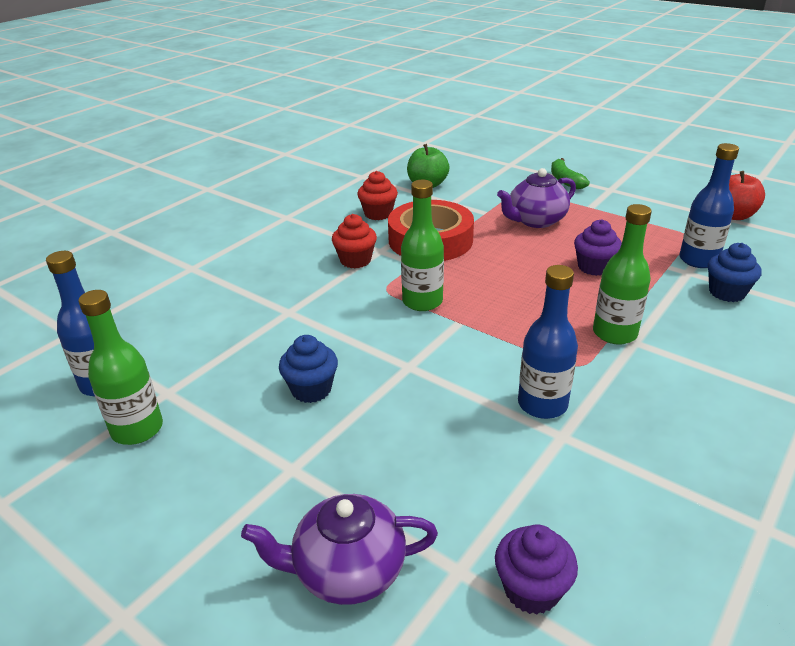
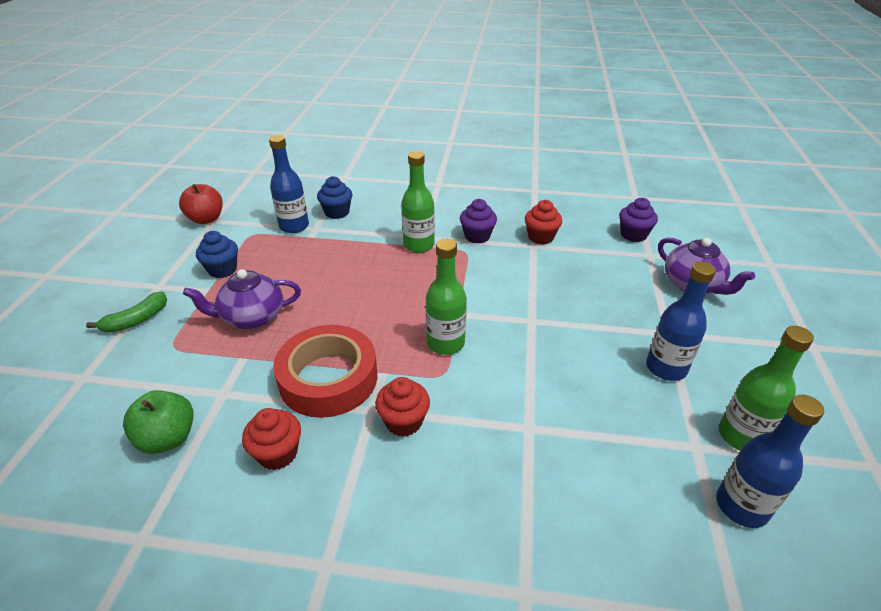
camera: 120 degrees left, 5 degrees up
blue cupcake [279,335,338,403] -> blue cupcake moved to [196,231,238,278]
purple teapot [497,168,576,228] -> purple teapot turned 135 degrees clockwise [183,269,301,329]
blue bottle [518,265,578,419] -> blue bottle moved to [646,261,716,381]
purple cupcake [574,219,622,276] -> purple cupcake moved to [460,199,497,244]
none -> red cupcake [525,200,562,245]

